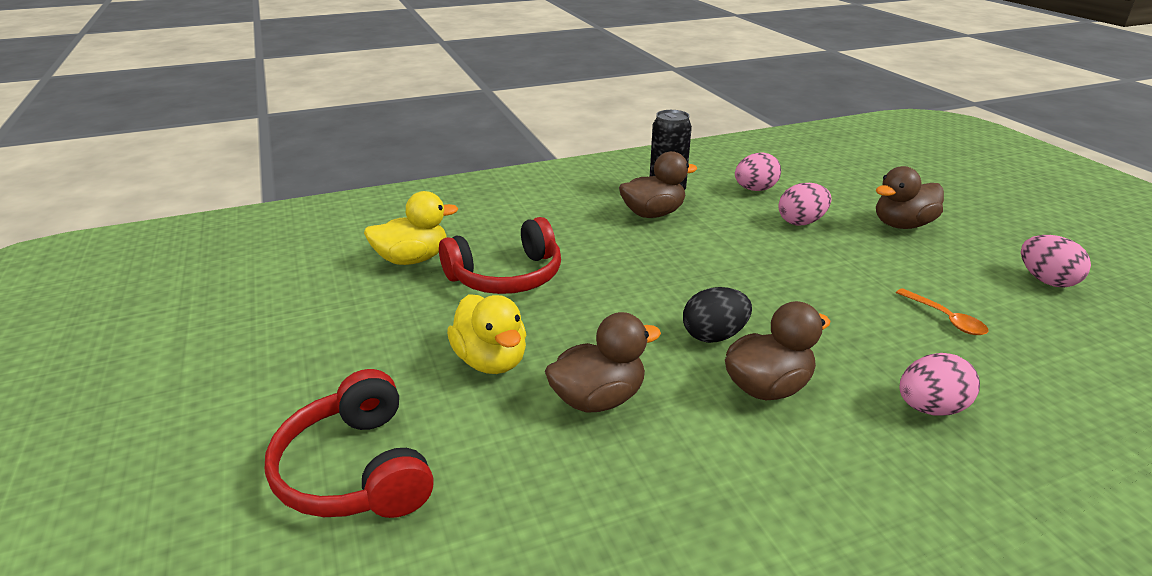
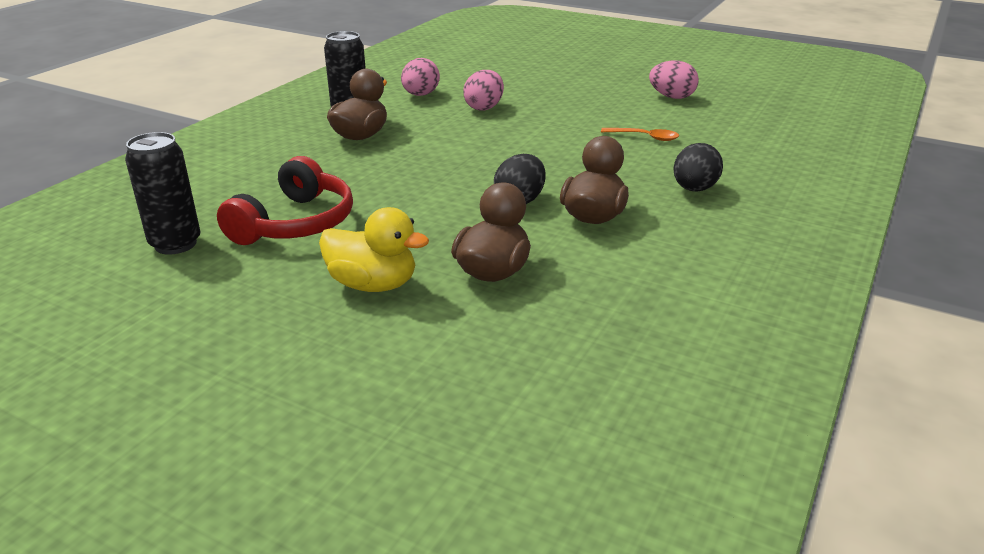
camera: 40 degrees left, 0 degrees up
red headphones [265,369,434,518] -> none
yellow duck [364,191,458,265] -> black can [125,132,200,255]
brown duck [876,166,944,229] -> none
pink egg [899,353,980,416] -> black egg [673,143,723,192]

